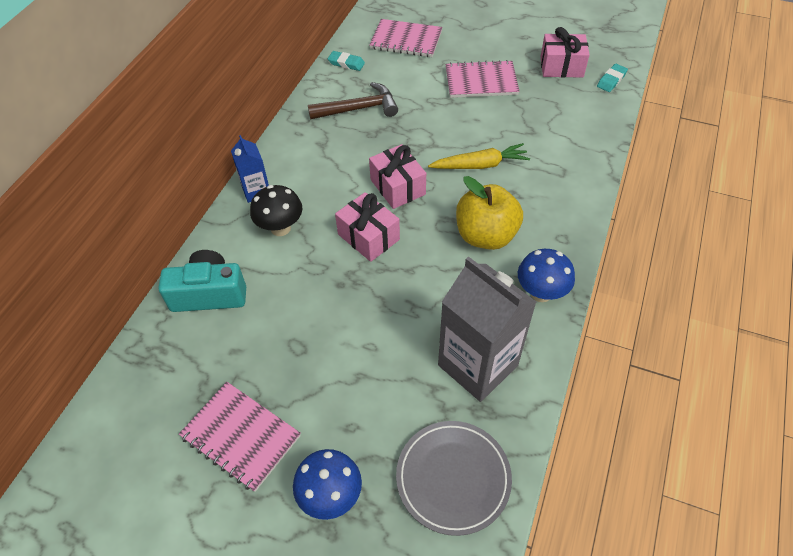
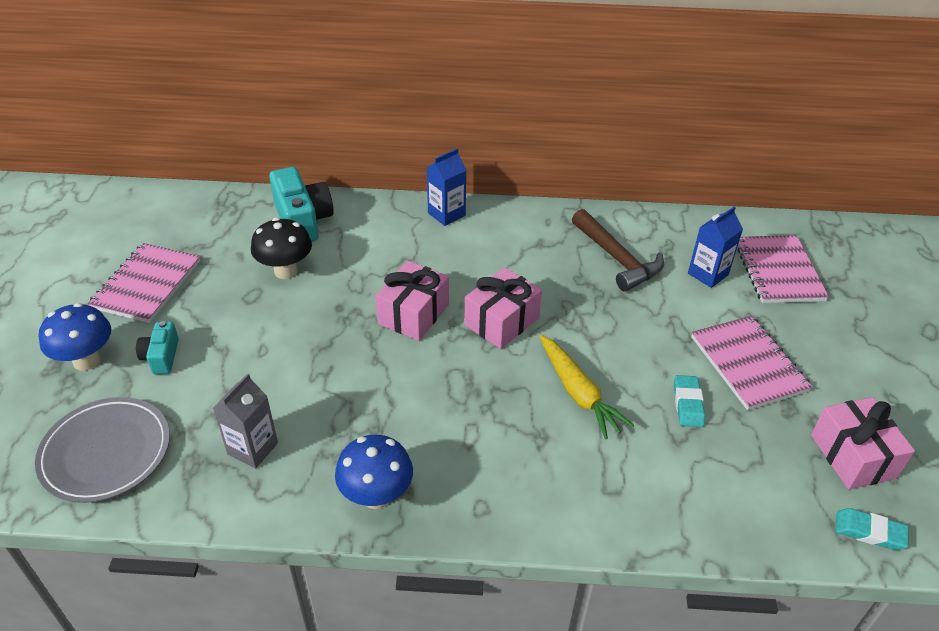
camera: 70 degrees right, 10 degrees down
black mushroom [250,185,302,236] -> black mushroom moved to [251,218,312,279]
turquoise eraser [328,51,365,71] -> turquoise eraser moved to [674,375,705,427]
grey carton [438,256,536,402] -> grey carton [213,373,278,468], size x0.51
yellow apple [456,176,523,250] -> none
none -> turquoise camera [136,321,179,374]
none -> blue carton [688,206,743,288]

